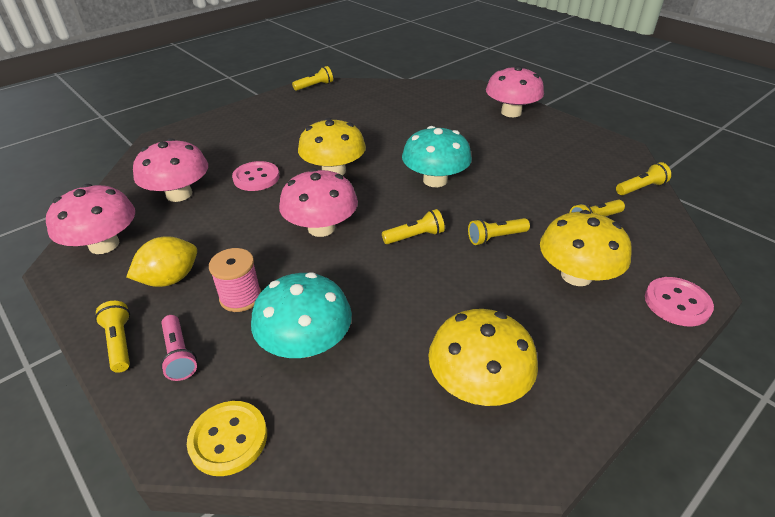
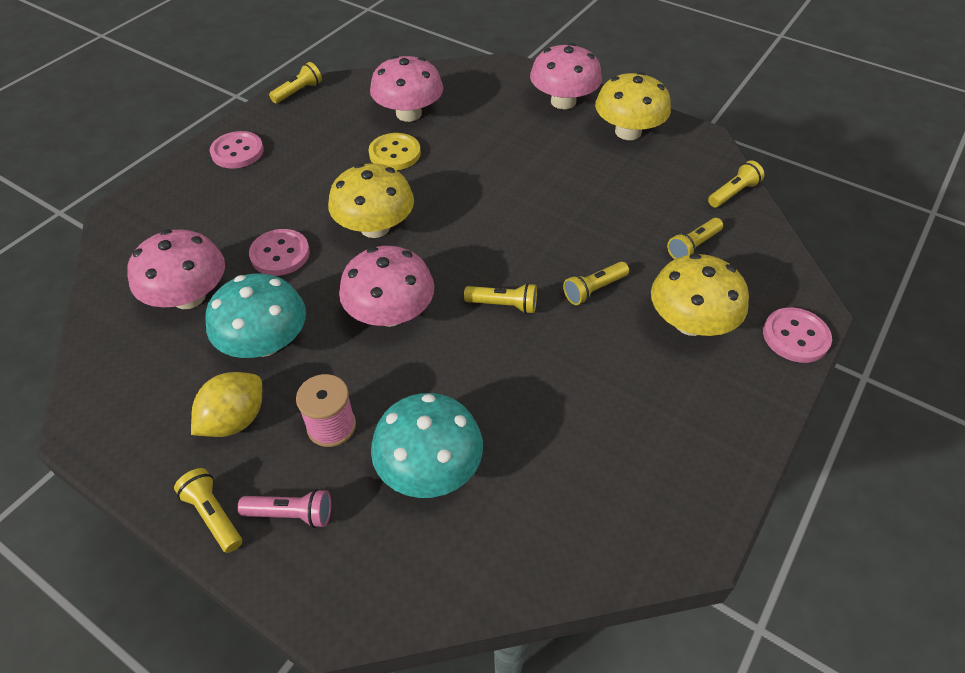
camera: 15 degrees left, 10 degrees up
pink mushroom [46,184,135,254] -> pink mushroom moved to [370,55,443,122]
pink flashlight [160,315,197,381] -> pink flashlight turned 45 degrees counterclockwise [238,489,331,528]
yellow button [187,401,267,476] -> yellow button moved to [369,133,421,170]
yellow flashlight [382,209,445,244] -> yellow flashlight turned 45 degrees clockwise [464,283,537,314]
turquoise mushroom [402,126,472,187] -> turquoise mushroom moved to [206,273,306,358]
yellow mushroom [428,309,538,406] -> yellow mushroom moved to [595,72,671,140]
none -> pink button [210,131,264,169]

